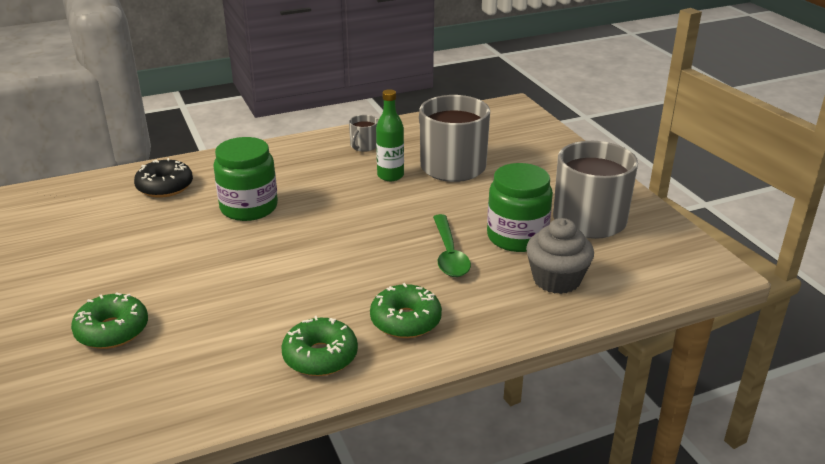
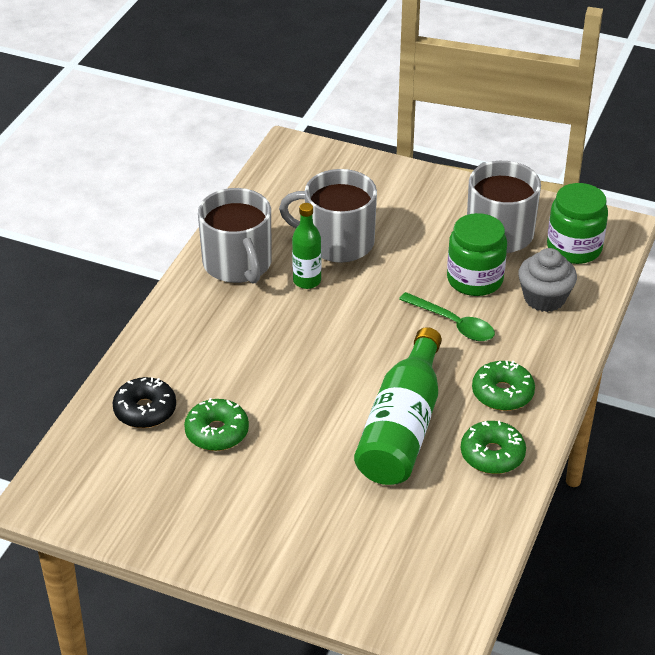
camera: 45 degrees left, 10 degrees up
green donut [71,292,148,349] -> green donut moved to [184,398,249,451]
green jar [213,137,278,221] -> green jar moved to [547,183,608,264]
grey mug [349,115,378,152] -> grey mug [198,188,272,284], size x2.23
none -> green bottle [354,327,442,485]

